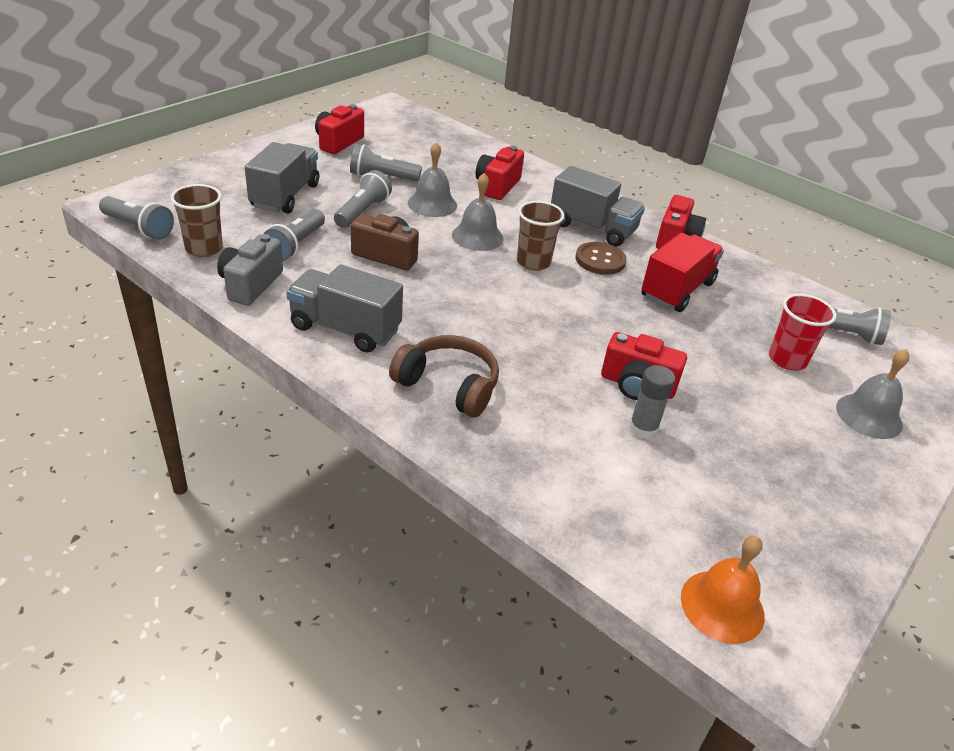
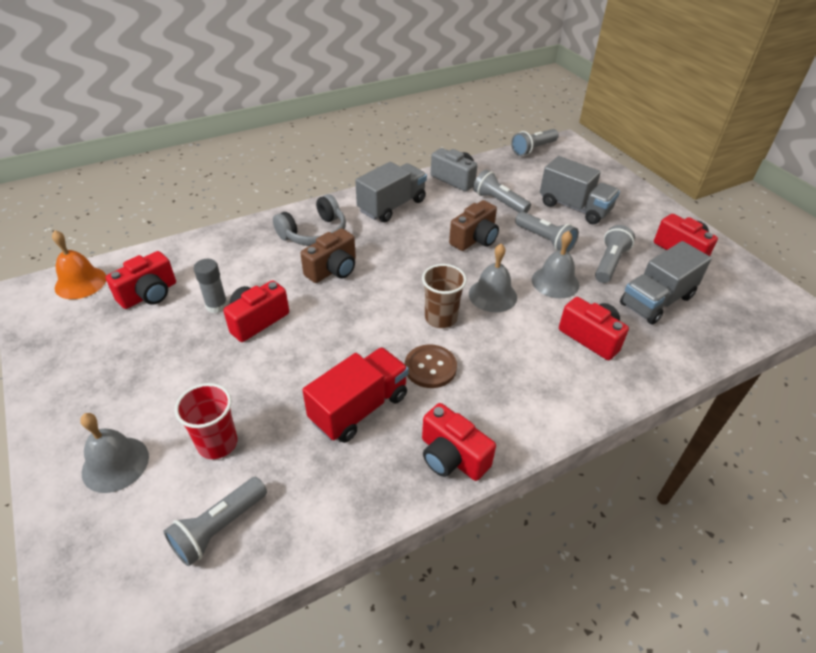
camera: 115 degrees right, 5 degrees up
brown cup [171,184,223,257] -> none
brown headphones [389,335,499,417] -> grey headphones [273,194,346,246]
grey truck [551,166,645,246] -> grey truck moved to [620,241,712,325]
red truck [641,233,724,312] -> red truck turned 105 degrees counterclockwise [302,347,409,443]
none -> red camera [105,251,176,309]
none -> brown camera [300,228,356,283]

